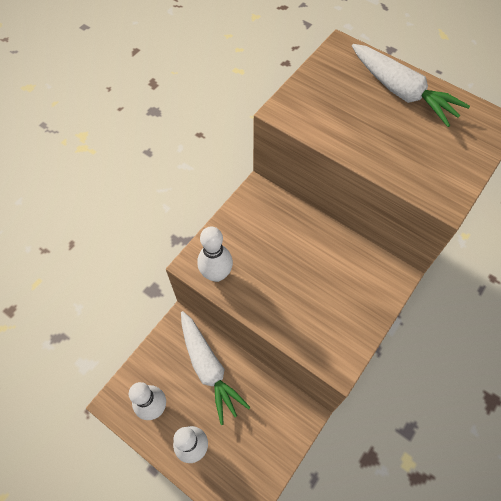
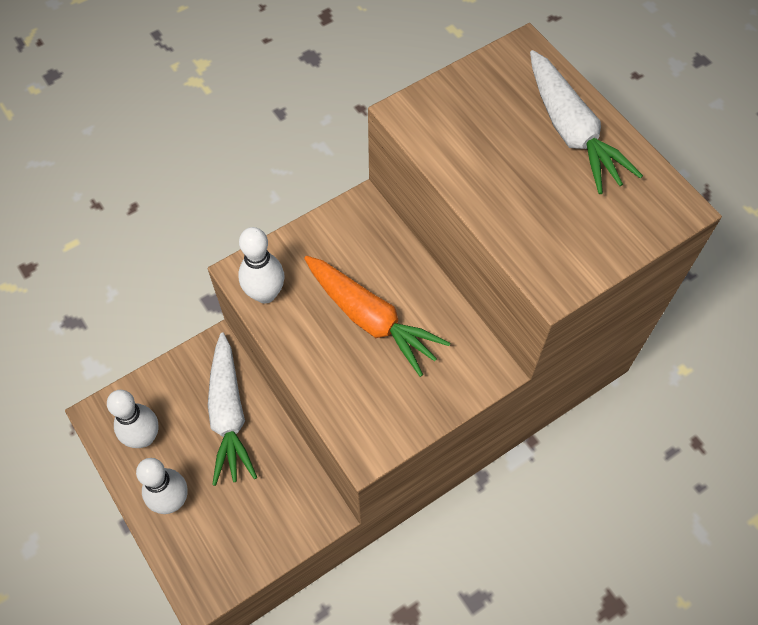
camera: 20 degrees right, 0 degrees up
none -> orange carrot [304,256,450,377]

